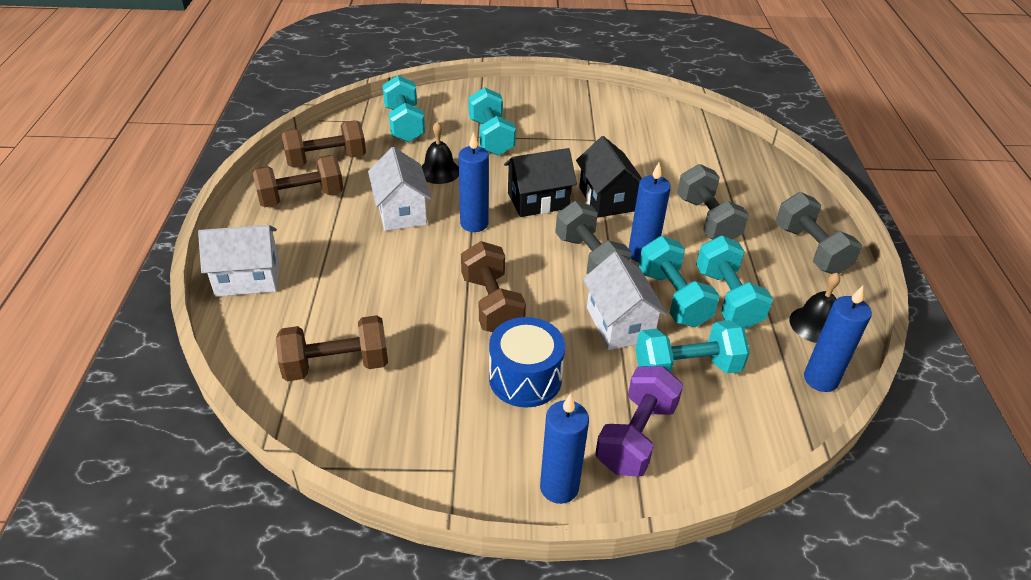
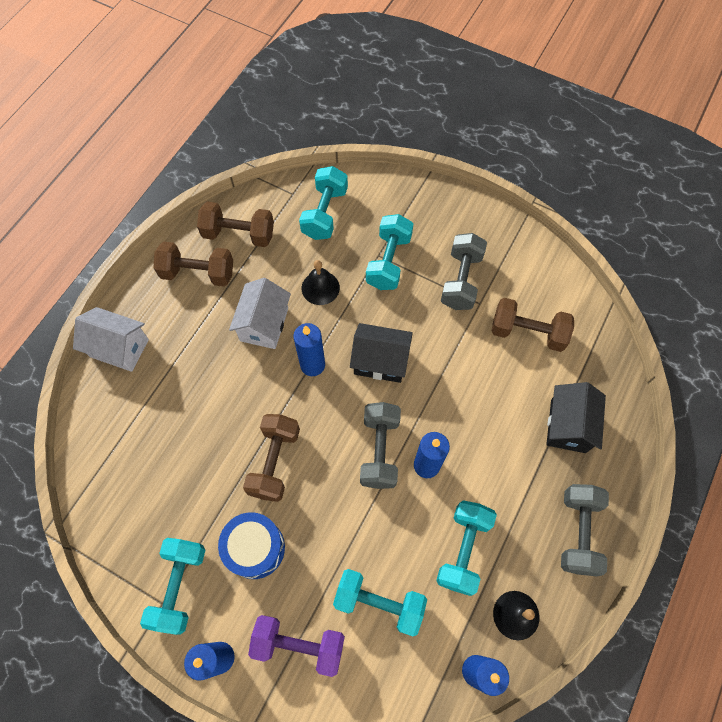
camera: 30 degrees right, 25 degrees up
brown dumbbell [276,315,388,381] -> brown dumbbell moved to [491,298,574,352]
black house [576,136,642,218] -> black house moved to [546,382,606,453]
white house [583,252,668,350] -> none
purple dumbbell [595,366,683,477] -> purple dumbbell turned 45 degrees clockwise [248,615,345,677]
turquoise dumbbell [639,236,720,327] -> turquoise dumbbell moved to [140,538,205,635]
grey dumbbell [677,164,749,240] -> grey dumbbell moved to [441,233,487,310]

